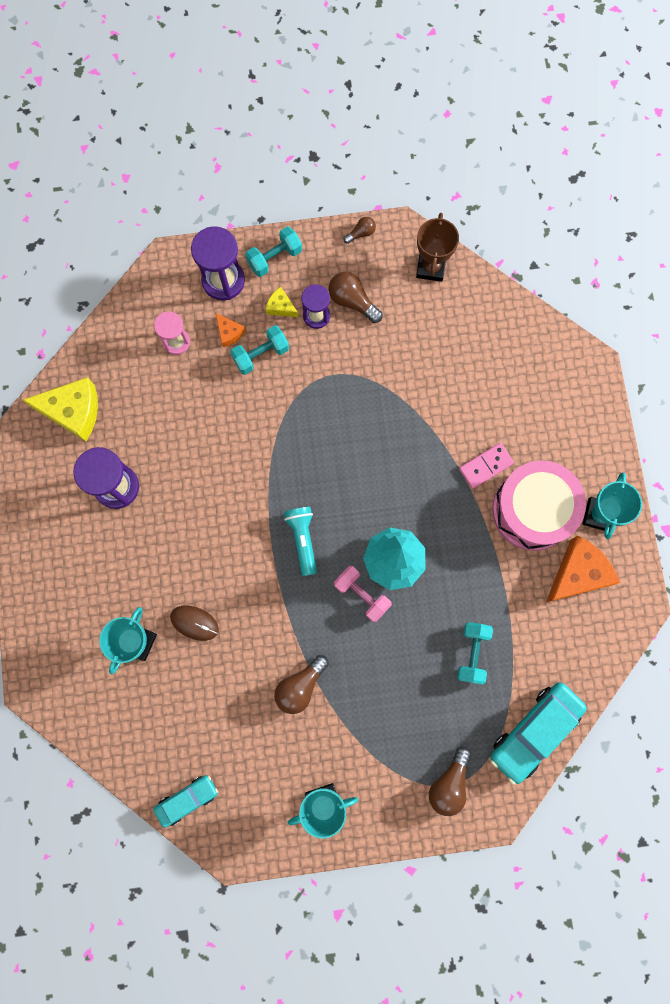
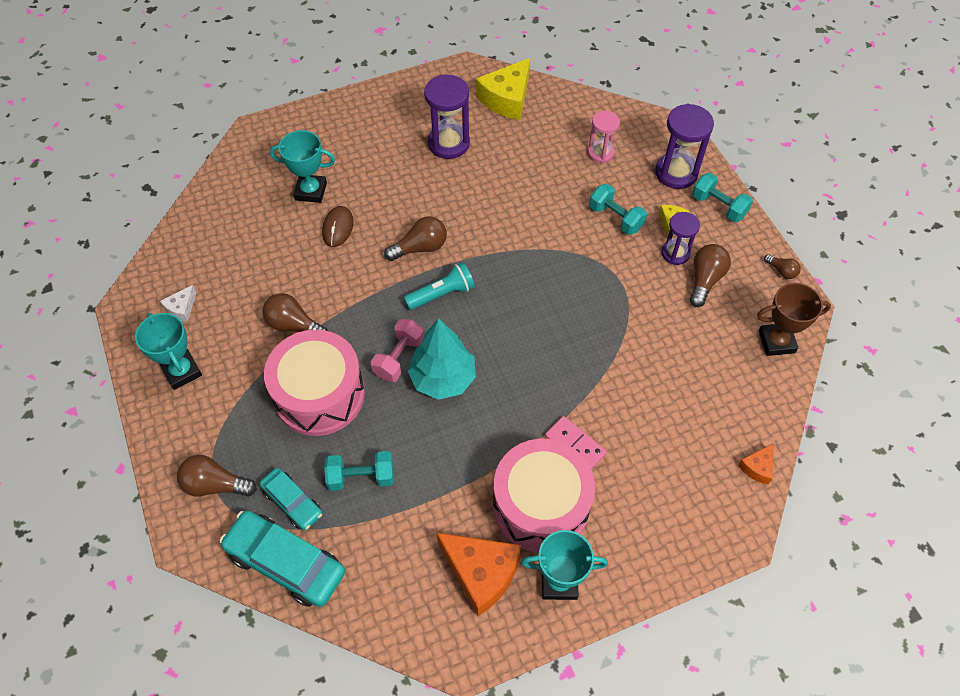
camera: 75 degrees right, 20 degrees down
yellow cheese [23,377,98,441] -> yellow cheese turned 45 degrees clockwise [476,58,530,120]
turquoise car [153,775,218,828] -> turquoise car moved to [260,468,323,530]
orange cheese [216,313,246,347] -> orange cheese moved to [738,443,774,485]
none -> white cheese [160,285,196,322]
none -> pink drum [264,330,365,436]
none -> brown light bulb [384,216,447,261]

